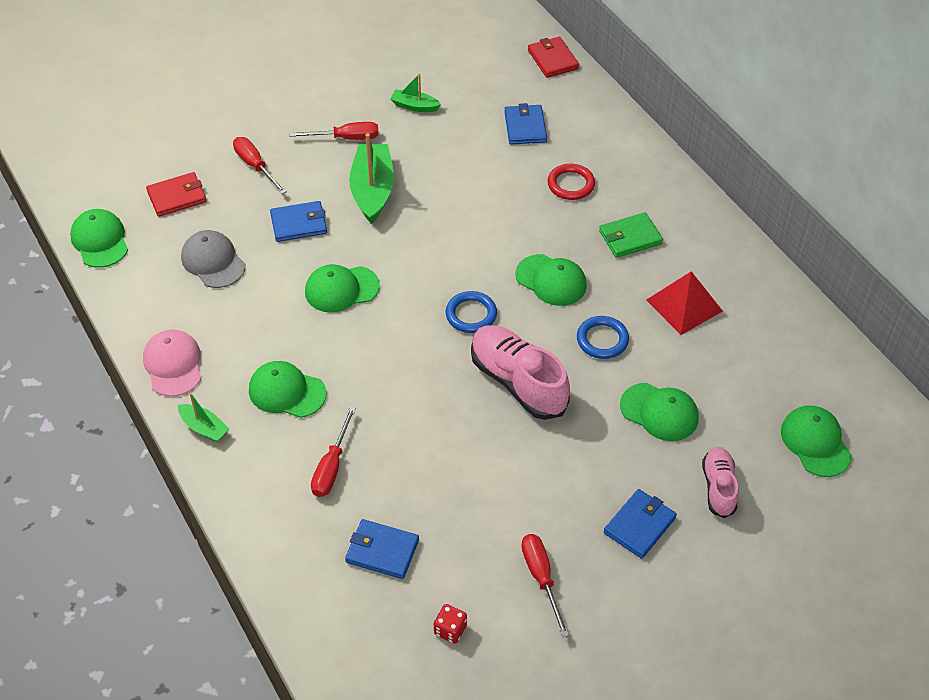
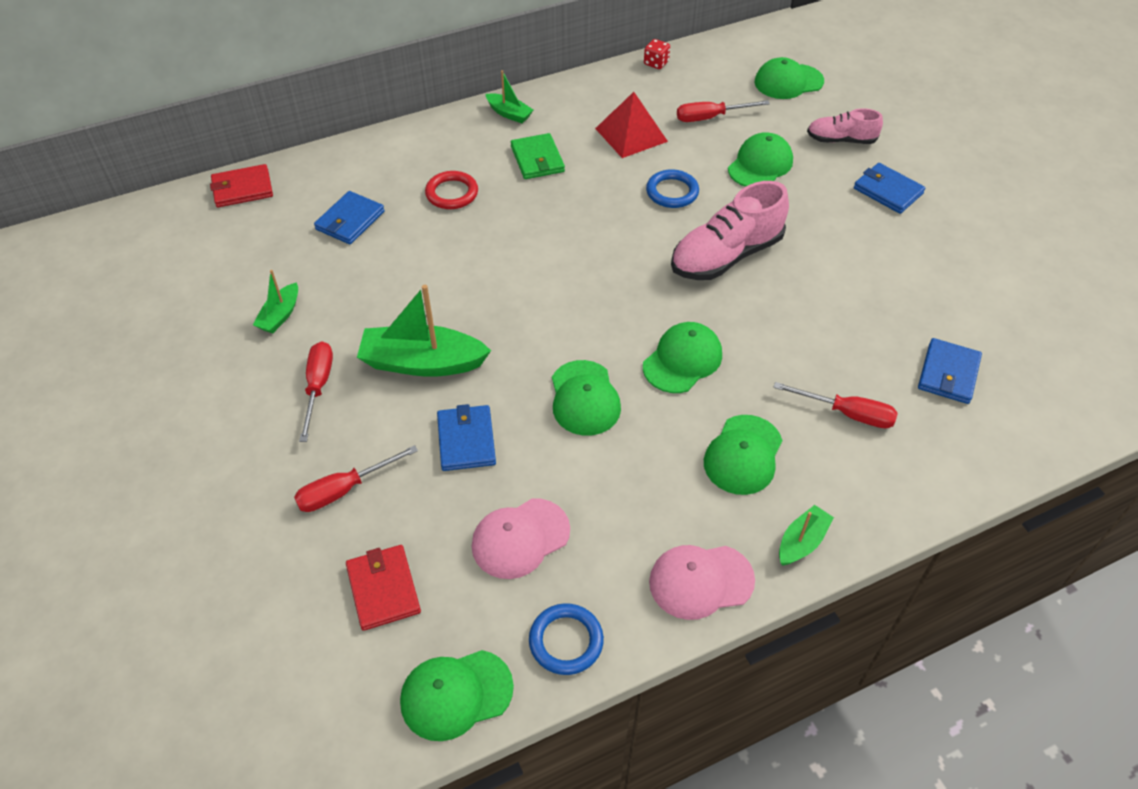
camera: 85 degrees left, 0 degrees up
grey cap [181,230,245,288] -> pink cap [472,498,570,579]
red dice [434,604,467,644] -> red dice moved to [644,39,670,69]
blue ring [446,291,497,333] -> blue ring moved to [529,603,604,675]
blue wallet [504,103,547,144] -> blue wallet turned 60 degrees counterclockwise [314,191,385,244]
green cap [515,254,587,306] -> green cap moved to [643,322,722,393]
red screwdriver [521,534,569,637] -> red screwdriver moved to [677,100,770,122]
none -> green boat [485,70,533,123]

